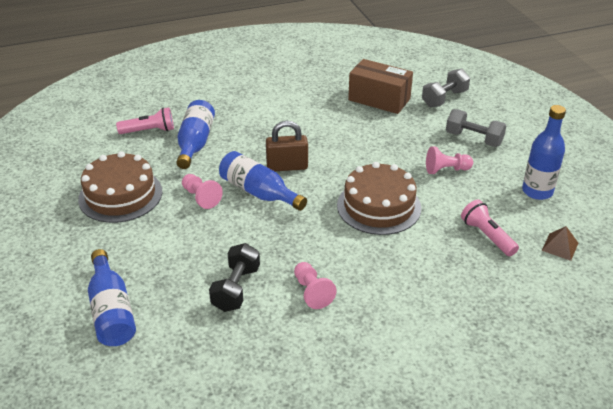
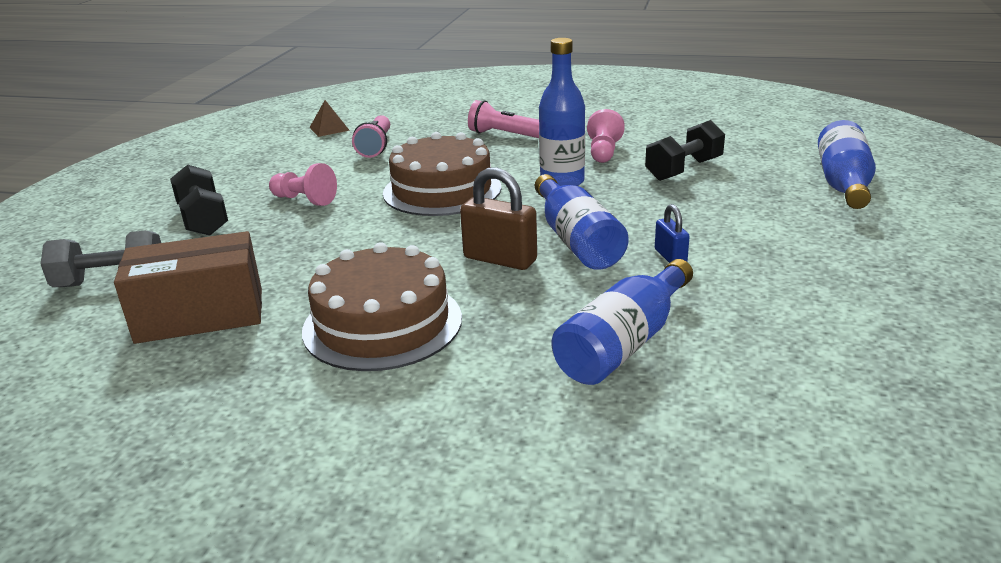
camera: 145 degrees left, 10 degrees down
brown cake [78,151,162,223] -> brown cake moved to [302,242,462,371]
pink flashlight [116,108,174,134] -> pink flashlight moved to [468,100,539,138]
pink pawn [182,174,223,209] -> blue padlock [655,204,690,263]
brown box [348,59,413,114] -> brown box turned 75 degrees counterclockwise [114,231,262,344]
grey dumbbell [446,109,506,147] -> black dumbbell [170,165,228,236]
blue bottle [522,105,566,200] -> blue bottle moved to [539,38,585,186]

